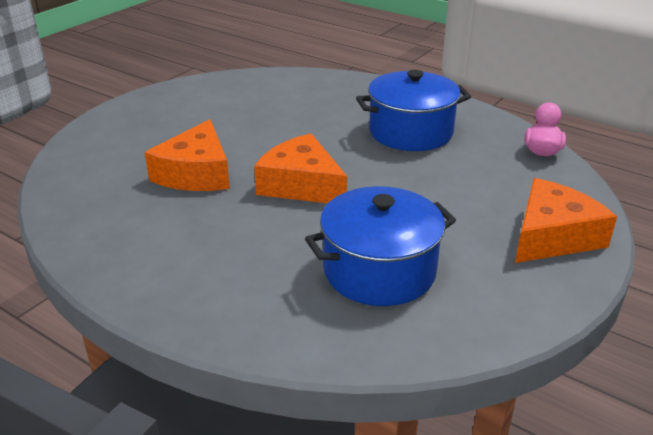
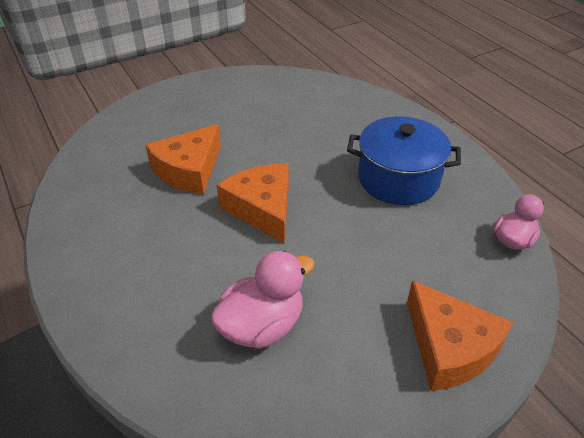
camera: 25 degrees right, 10 degrees up
blue pot [305,186,456,306] -> pink duck [210,251,315,349]
orange cheese [515,178,617,263] -> orange cheese turned 75 degrees clockwise [407,280,514,391]

